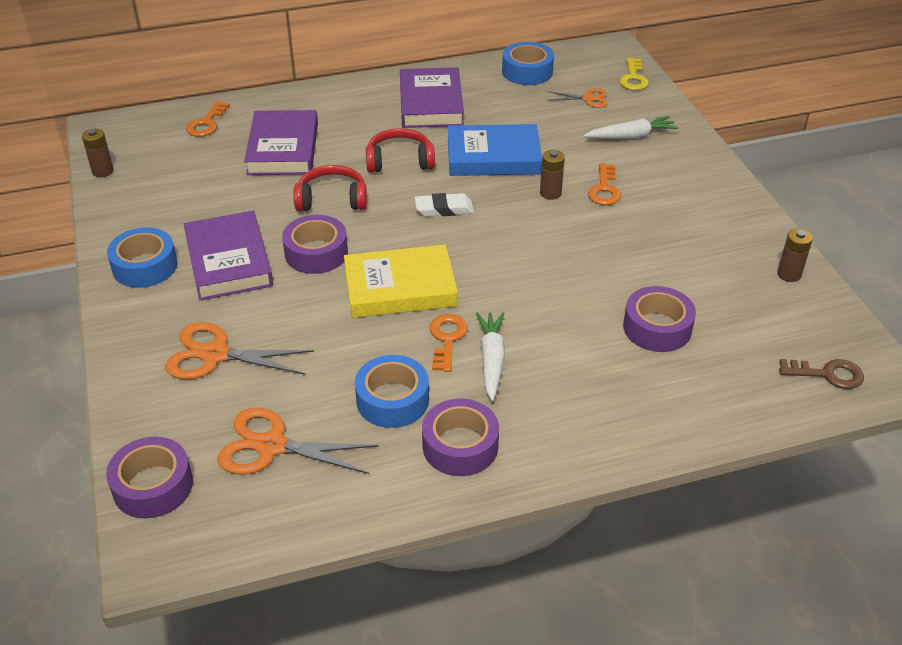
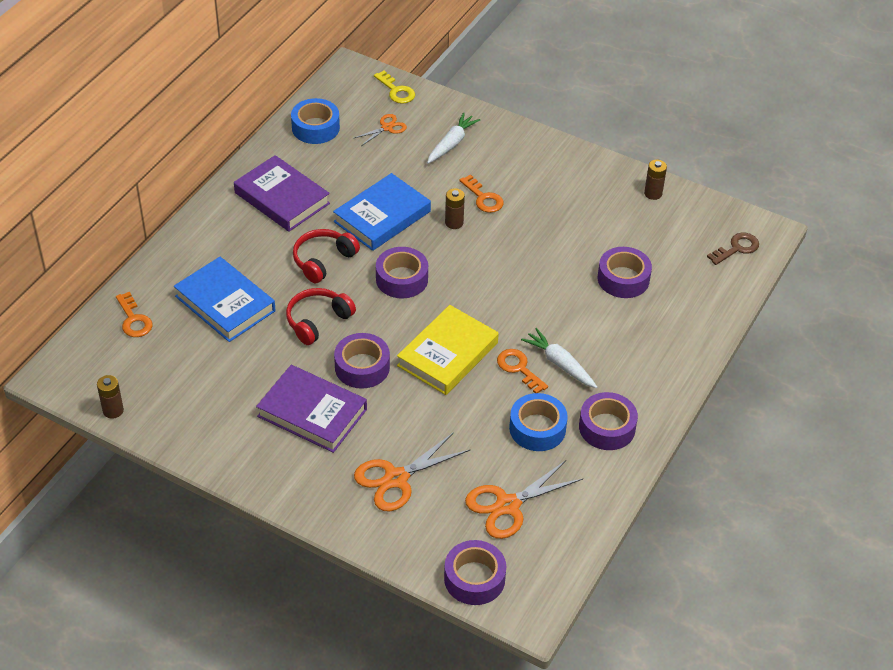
camera: 45 degrees left, 5 degrees up
blue tape [107,227,177,288] -> none
purple book [244,110,318,175] -> blue book [174,257,275,342]
white eraser [415,193,474,217] -> purple tape [376,247,428,299]

